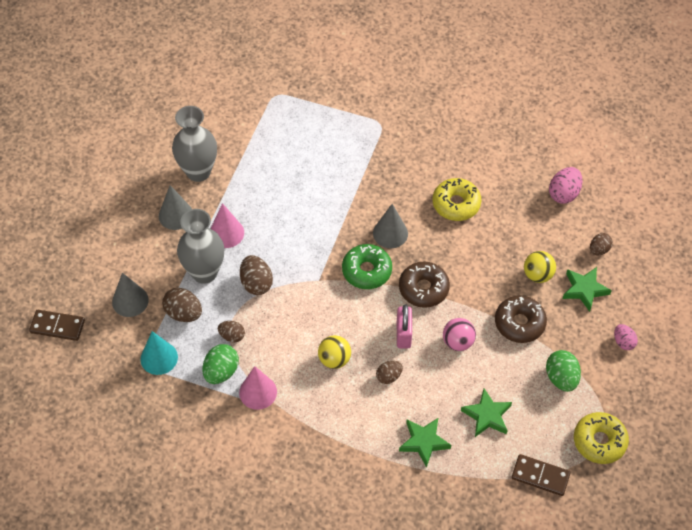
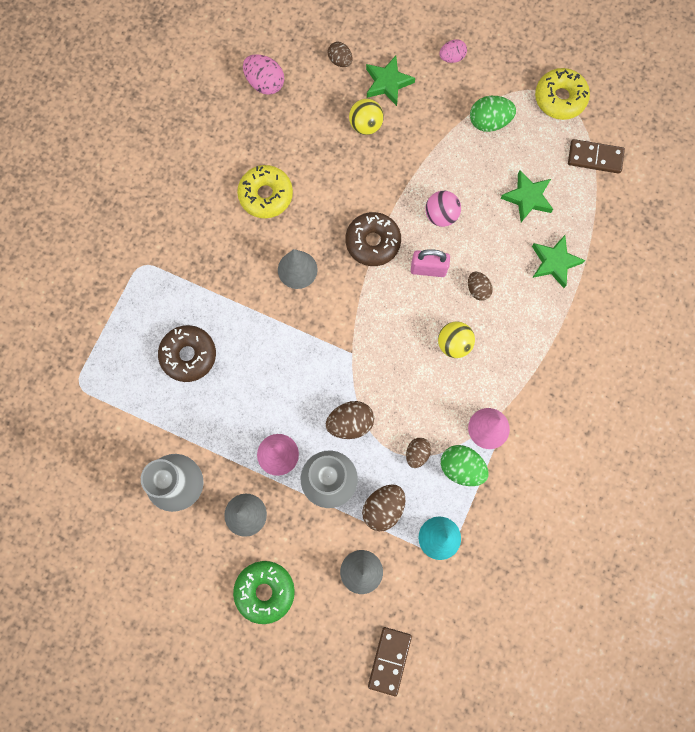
camera: 85 degrees left, 20 degrees up
green donut [342,244,392,289] -> green donut moved to [233,561,295,624]
brown donut [495,296,547,343] -> brown donut moved to [158,325,216,382]
brown domino [512,454,571,496] -> brown domino turned 75 degrees clockwise [568,139,625,174]

